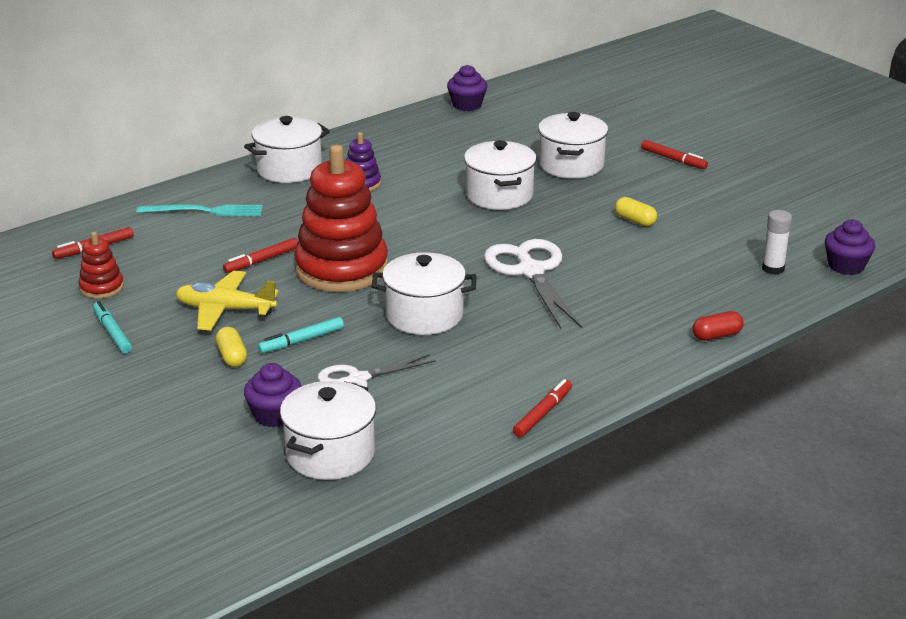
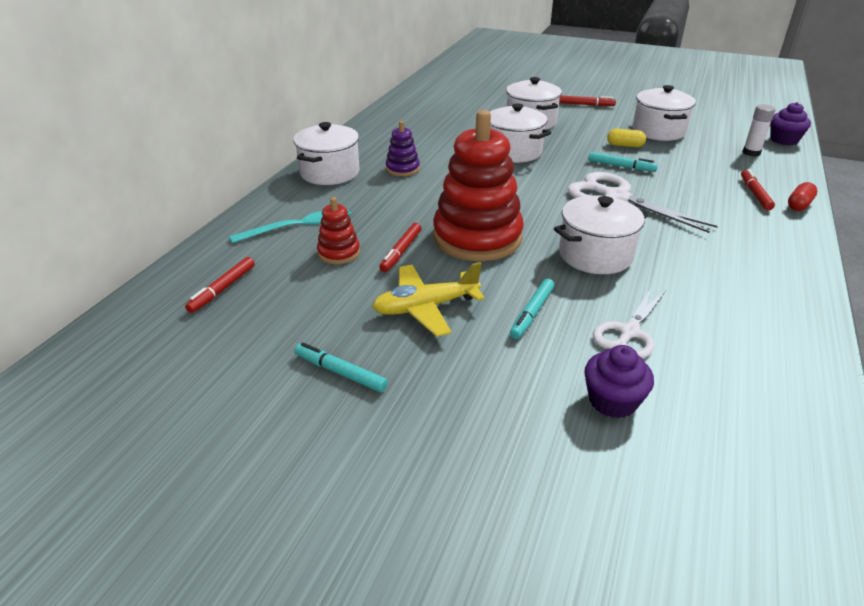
camera: 30 degrees left, 5 degrees up
red stacking toy [79,232,124,299] -> red stacking toy moved to [317,197,360,264]
yellow capsule [215,327,247,367] -> none
white pot [280,381,376,480] -> white pot moved to [632,85,696,141]
purple cupcake [447,65,487,111] -> none
red marker [513,379,572,437] -> red marker moved to [741,169,775,210]
none -> turquoise marker [588,152,658,172]

